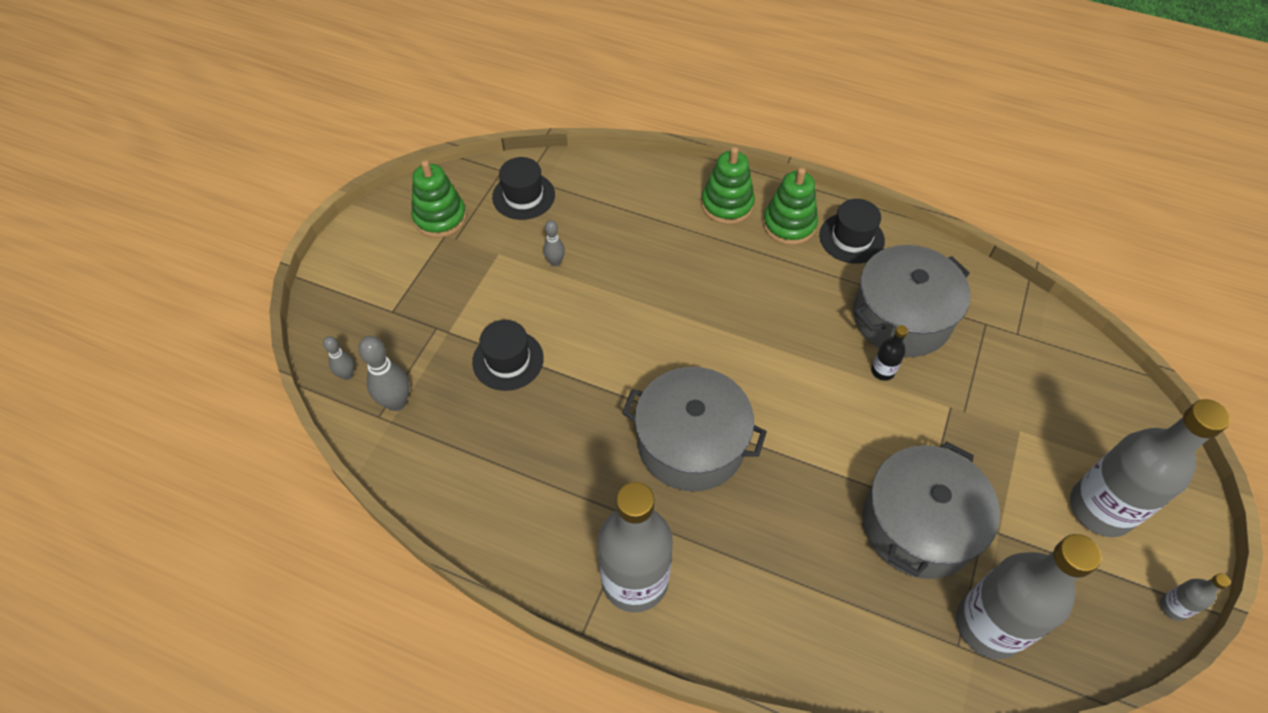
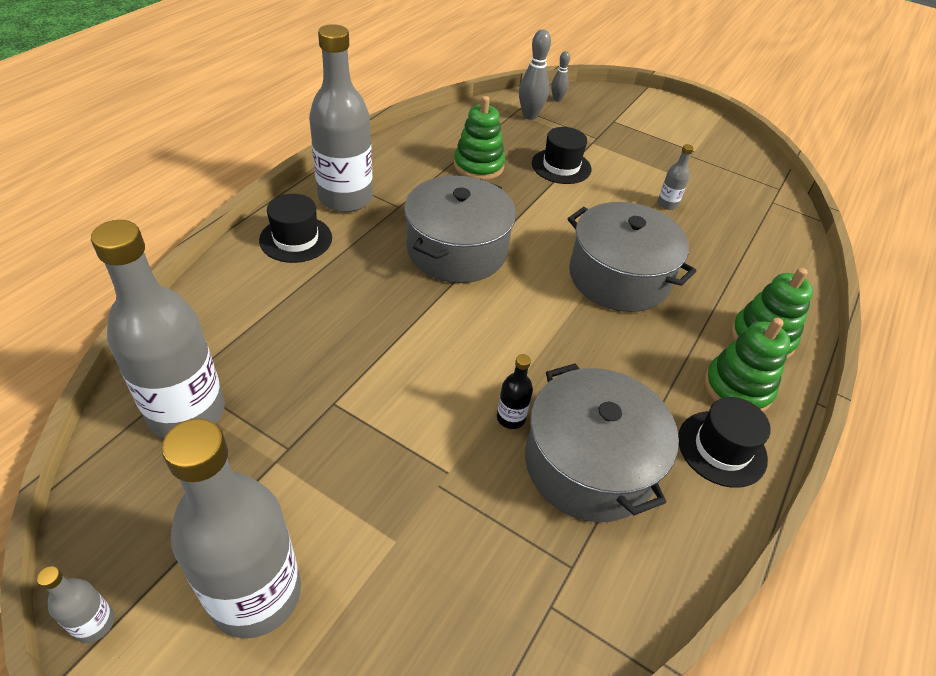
camera: 95 degrees right, 10 degrees down
green stacking toy [411,160,467,238] -> green stacking toy moved to [454,96,505,180]
black hat [492,157,555,220] -> black hat moved to [259,194,332,263]
grey bowling pin [543,220,565,266] -> grey bottle [658,144,693,210]
grey pot [862,441,1000,579] -> grey pot moved to [568,202,696,312]

